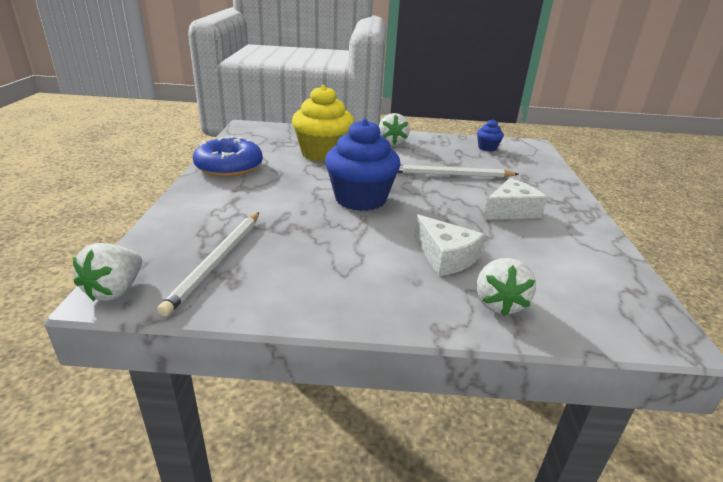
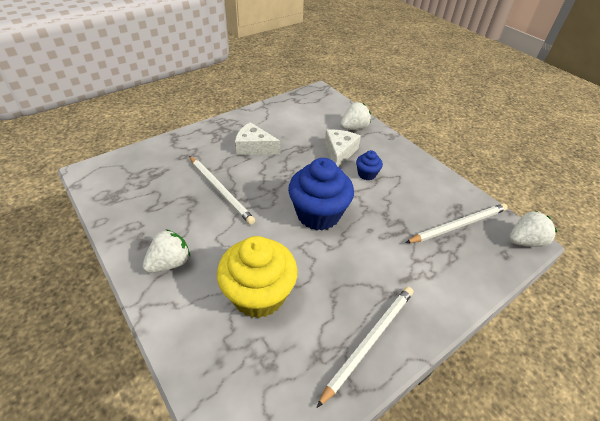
camera: 130 degrees left, 15 degrees up
blue donut [193,136,263,177] -> white pencil [316,287,413,408]
blue cupcake [477,119,504,151] -> blue cupcake moved to [356,150,383,180]

